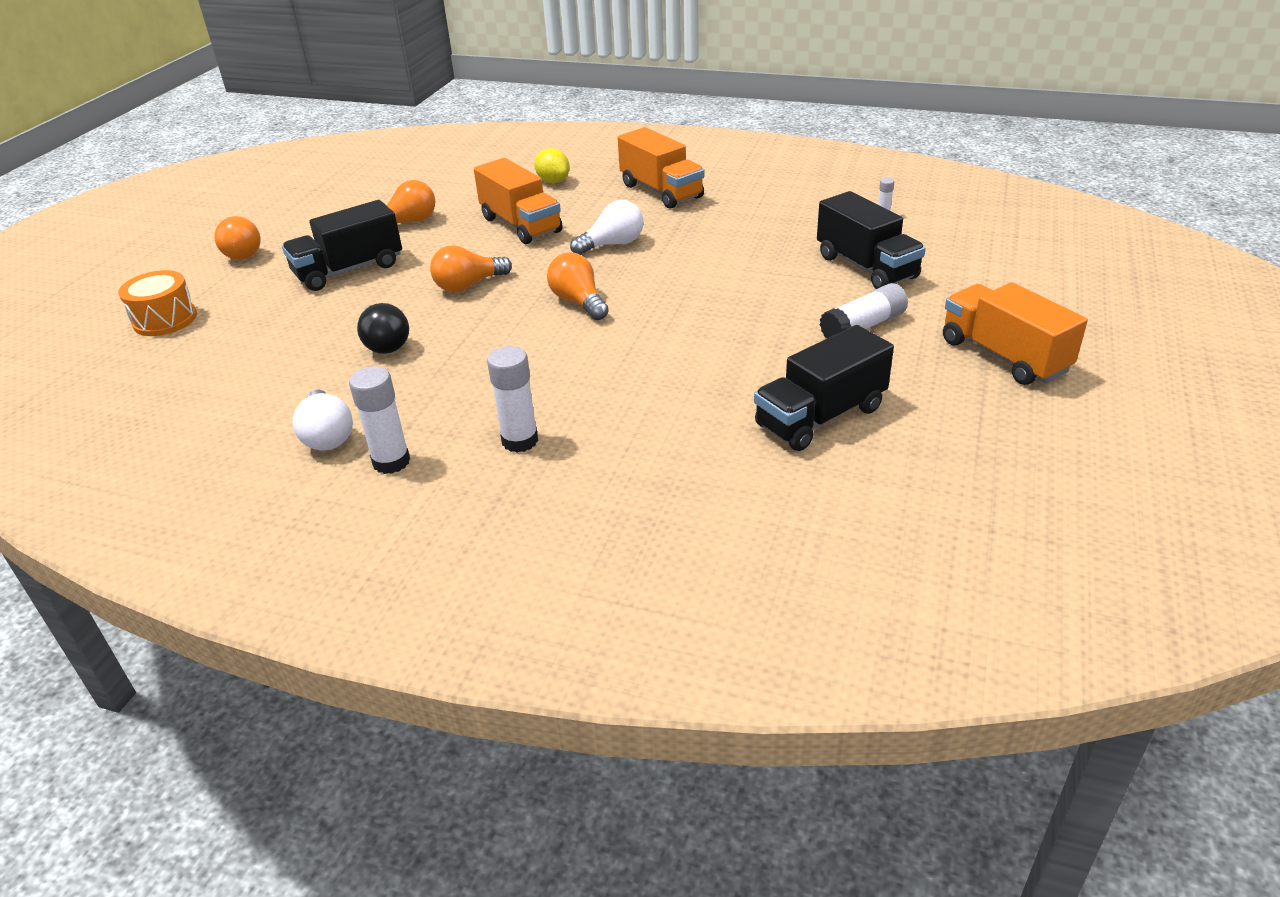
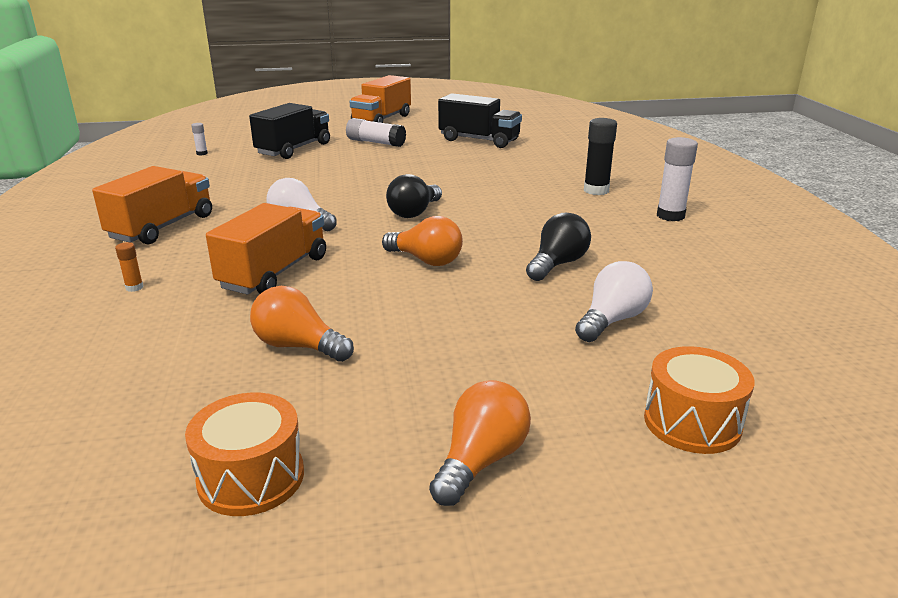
camera: 120 degrees left, 10 degrees down
black truck [282,200,402,291] -> none
white light bulb [293,390,353,451] -> white light bulb moved to [575,261,653,342]
white glue stick [487,346,538,453] -> black glue stick [584,118,617,195]
yellow lemon [534,148,570,183] -> orange glue stick [115,242,144,292]
orange light bulb [547,253,609,320] -> black light bulb [386,174,442,218]
none -> orange drum [185,393,304,516]

